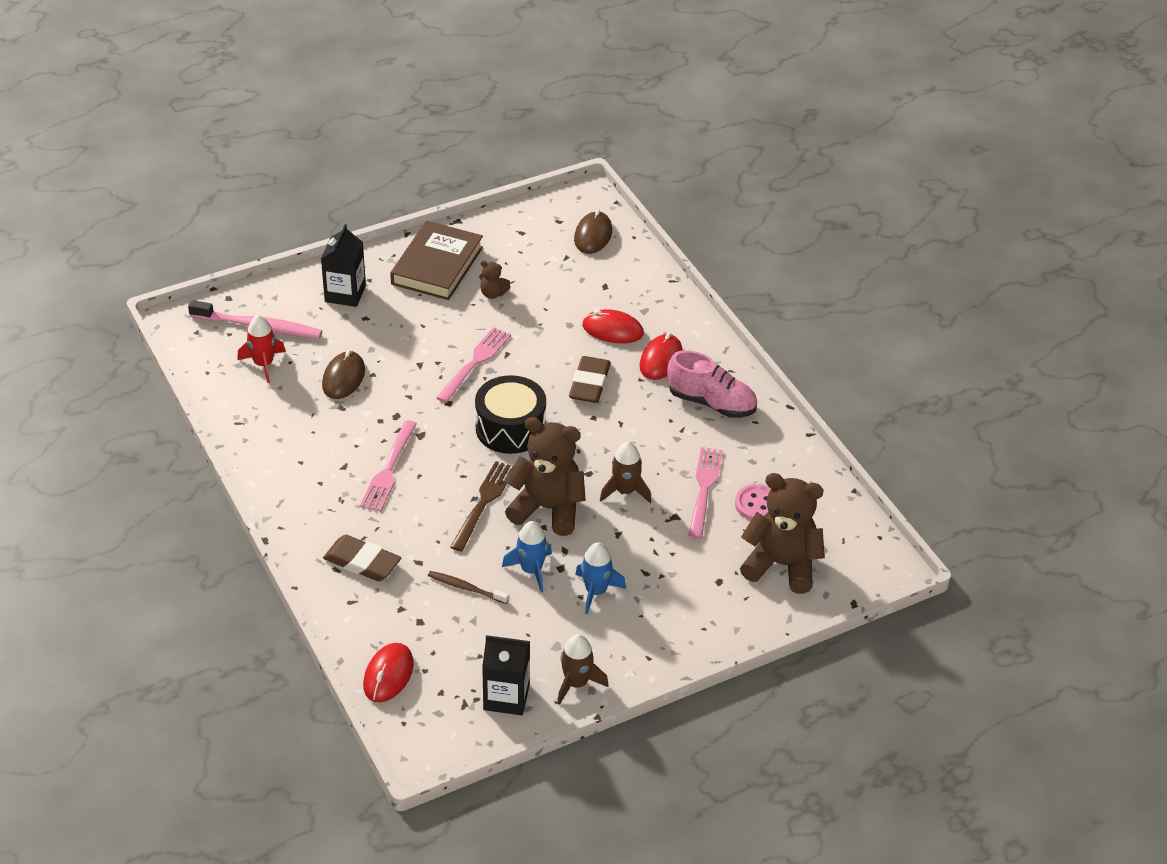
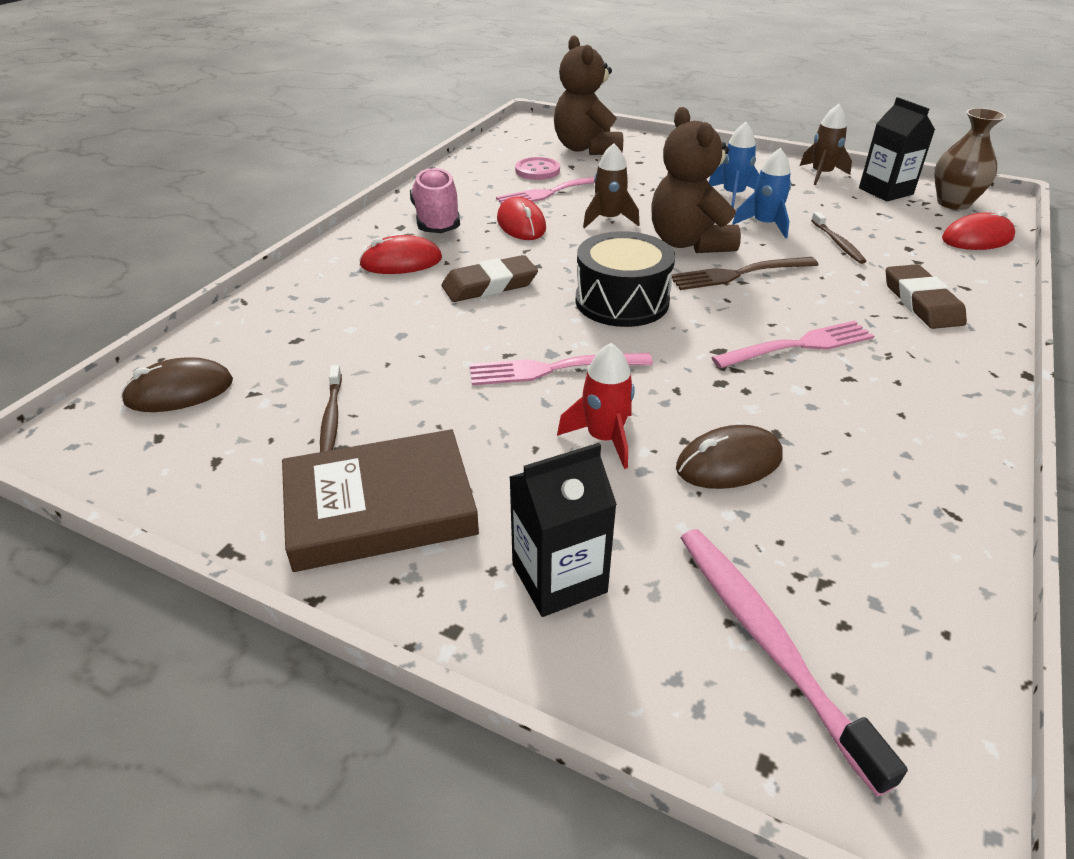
camera: 125 degrees left, 5 degrees down
red rocket [237,315,286,383] -> red rocket moved to [557,343,635,469]
brown teddy bear [479,260,510,299] -> none
red mouse [582,309,644,343] -> red mouse moved to [497,197,546,240]
none -> brown toothbrush [320,365,342,452]
none -> brown vase [934,108,1006,210]

